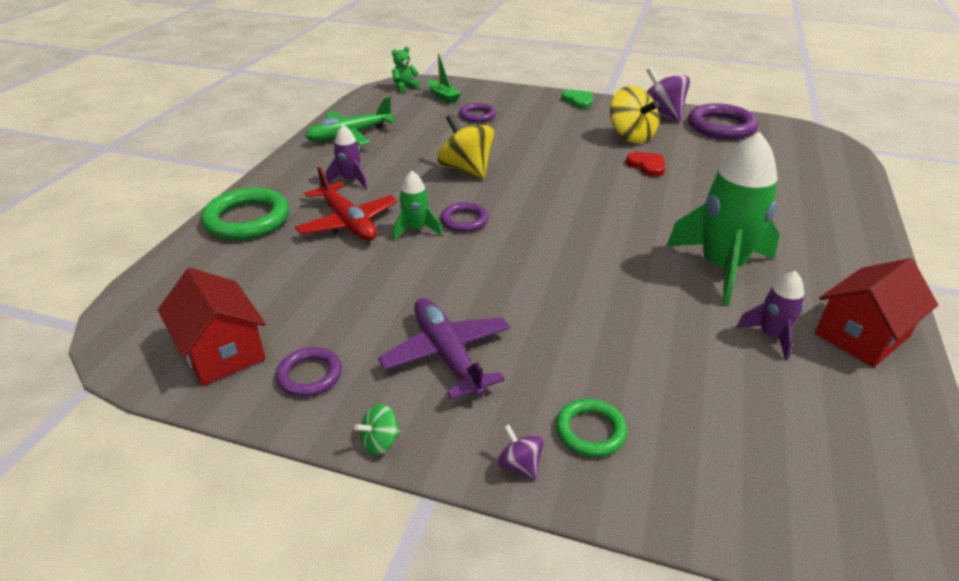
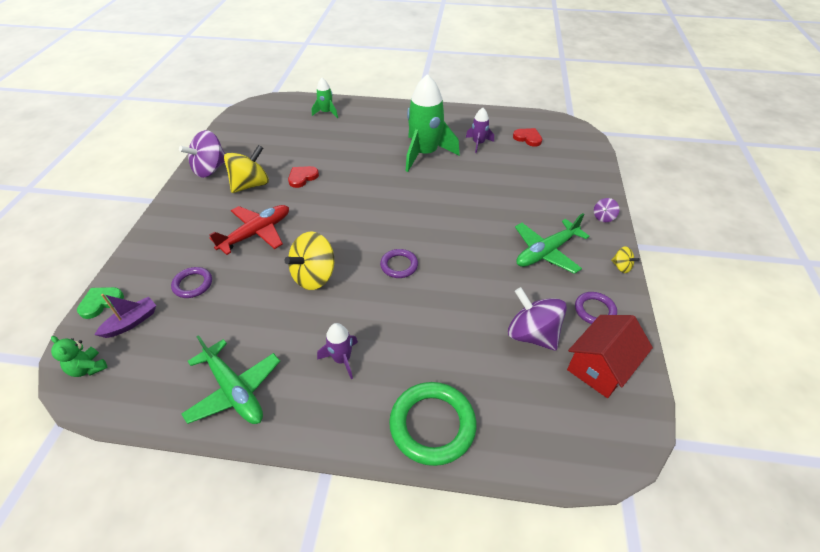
camera: 100 degrees left, 10 degrees up
red plane [295,167,398,241] -> red plane moved to [209,205,289,255]
green spinning top [354,404,401,456] -> yellow spinning top [611,246,640,273]
purple plane [378,298,510,400] -> green plane [515,213,590,274]
green rocket [393,171,442,240] -> green rocket moved to [312,78,338,118]
green boat [428,54,461,104] -> purple boat [95,294,156,338]
green ring [556,399,627,457] -> none
green heart [561,90,593,109] -> green heart moved to [77,287,124,319]
purple ring [688,103,758,139] -> none
red house [815,258,938,367] -> none
none -> purple spinning top [508,287,567,351]
none -> red heart [513,128,542,147]

